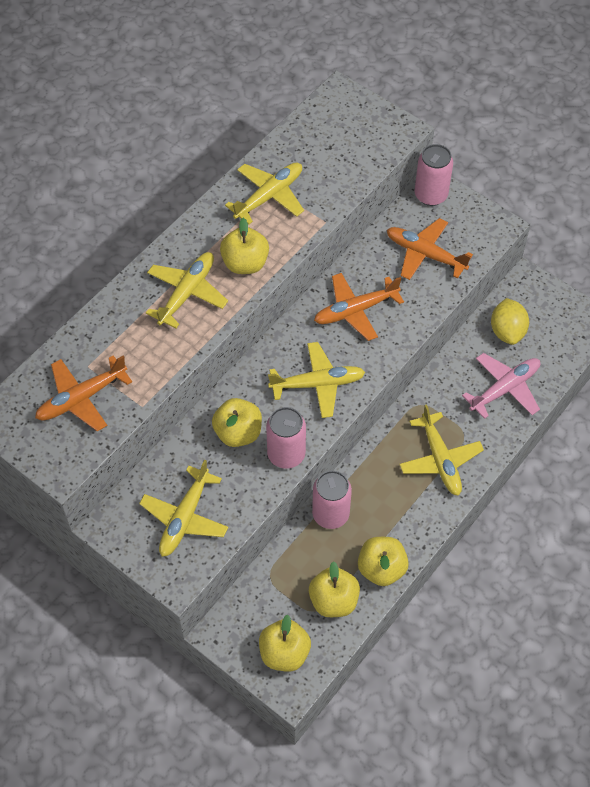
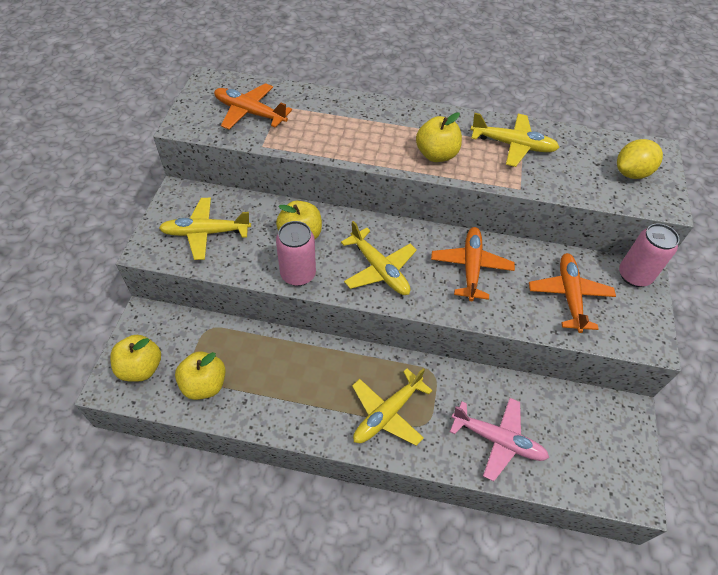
camera: 60 degrees right, 5 degrees down
yellow plane [146,252,228,328] -> none
pink can [312,471,352,529] -> none
orange plane [314,273,404,341] -> orange plane turned 60 degrees clockwise [431,227,515,301]
yellow apple [358,537,409,586] -> none
yellow lemon [491,298,529,345] -> yellow lemon moved to [617,139,663,179]

